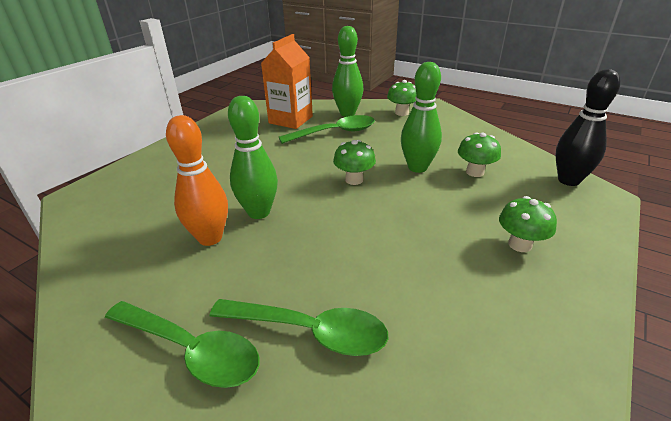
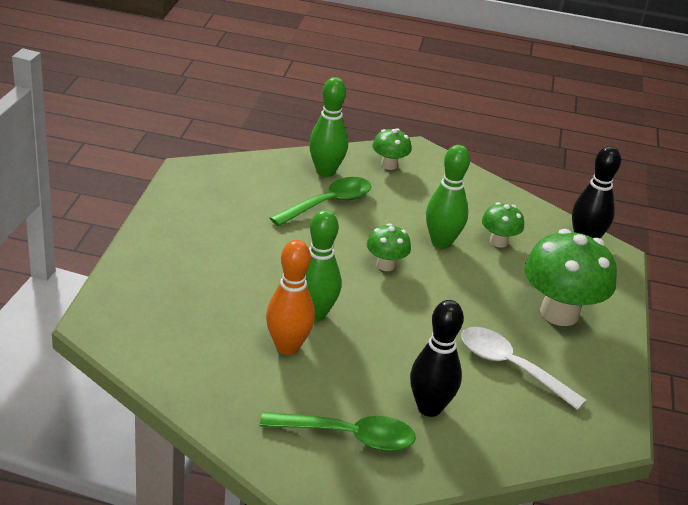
camera: 25 degrees left, 0 degrees up
green spoon [209,299,389,356] -> black bowling pin [410,300,464,417]
orange carton [261,34,313,129] -> none
green mushroom [499,196,557,252] -> green mushroom [524,229,617,326], size x1.96
none -> white spoon [461,327,587,410]

